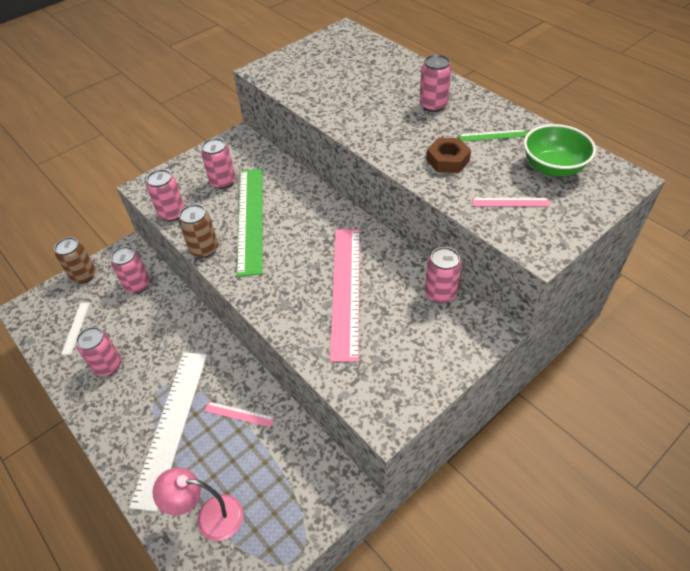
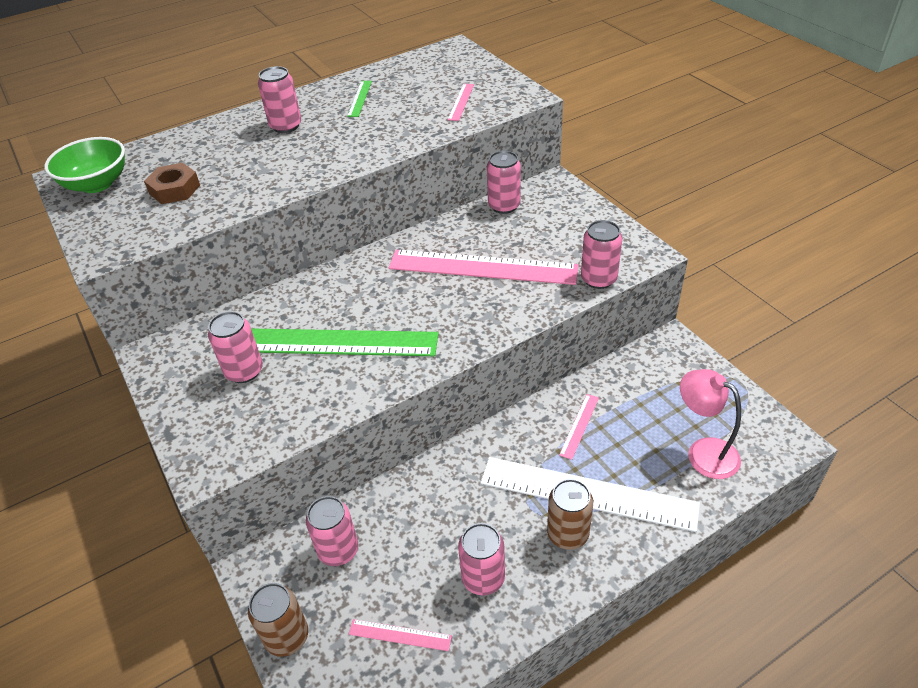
camera: 80 degrees left, 5 degrees down
white ruler [61,303,90,355] -> pink ruler [349,619,452,651]
pink can [146,169,185,222] -> pink can moved to [581,220,622,289]
pink lamp [152,468,243,541] -> pink lamp turned 120 degrees clockwise [680,369,741,479]
brown can [179,204,218,258] -> brown can moved to [547,479,593,550]
brown nut [426,138,471,173] -> brown nut moved to [144,163,200,204]
green bowl [524,124,596,177] -> green bowl moved to [44,137,125,193]

